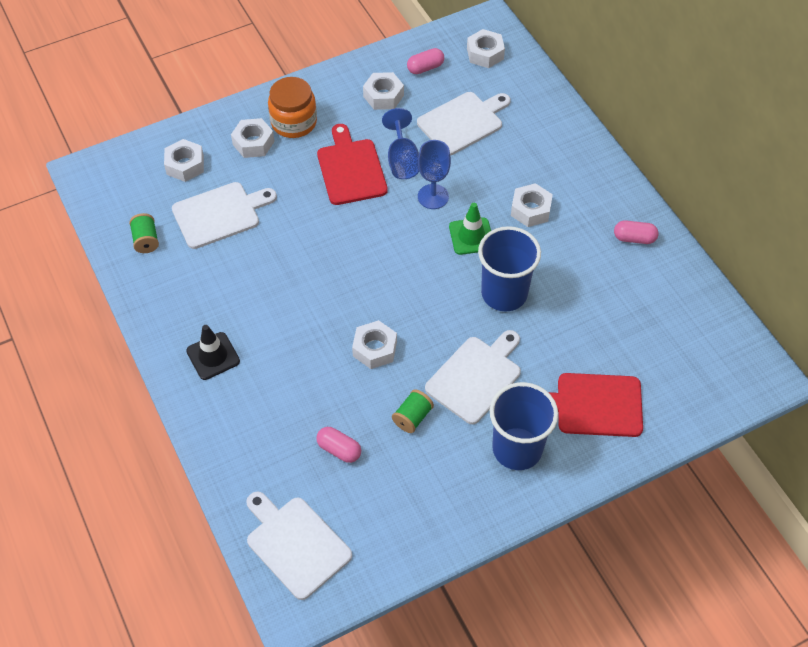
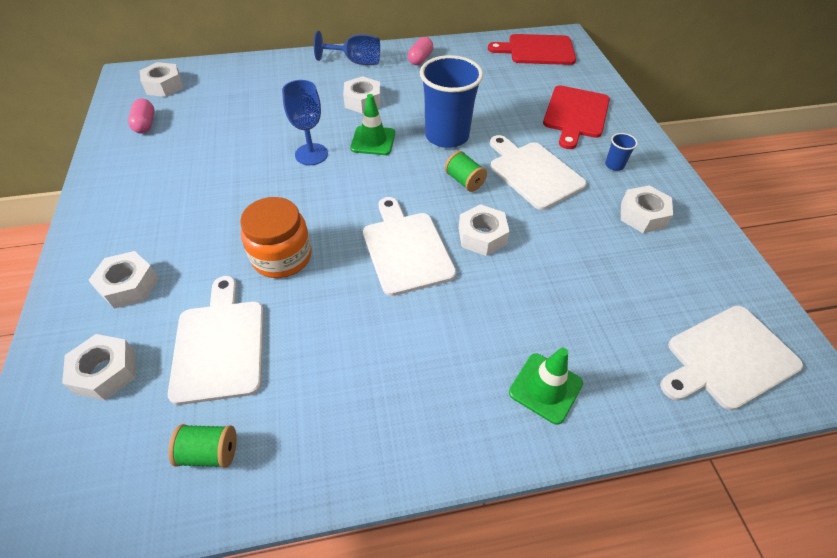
camera: 75 degrees left, 5 degrees down
black traffic cone [186,325,240,380] -> none
orange jar [268,77,317,138] -> orange jar moved to [240,197,312,278]
pink capsule [316,427,361,463] -> none
red cutting board [317,124,388,205] -> red cutting board moved to [488,34,576,65]
white nut [363,72,404,110] -> white nut moved to [621,185,673,233]
blue goblet [382,108,419,179] -> blue goblet moved to [314,31,380,65]
green spool [392,389,434,433] -> green spool moved to [445,151,487,192]
white cutting board [417,92,511,156] -> white cutting board moved to [363,197,456,296]
blue cup [490,382,558,470] -> blue cup [605,133,638,171], size x0.41
none -> green traffic cone [509,348,583,425]

